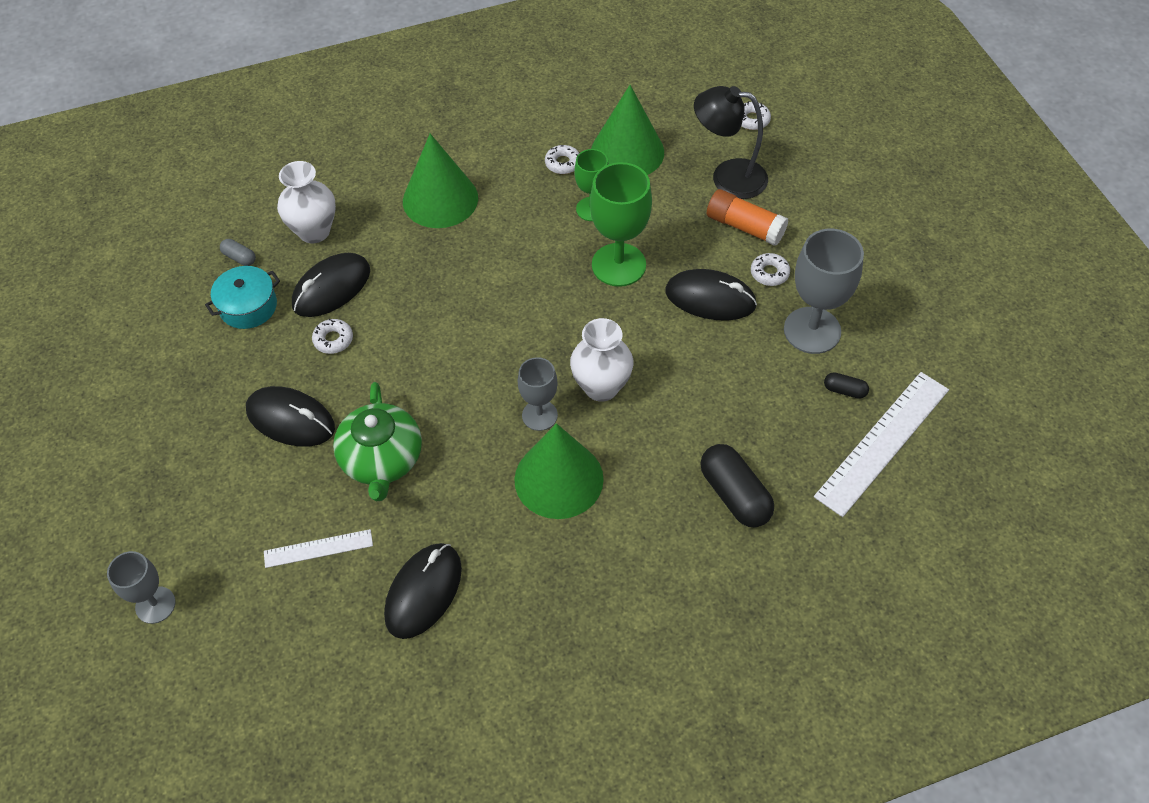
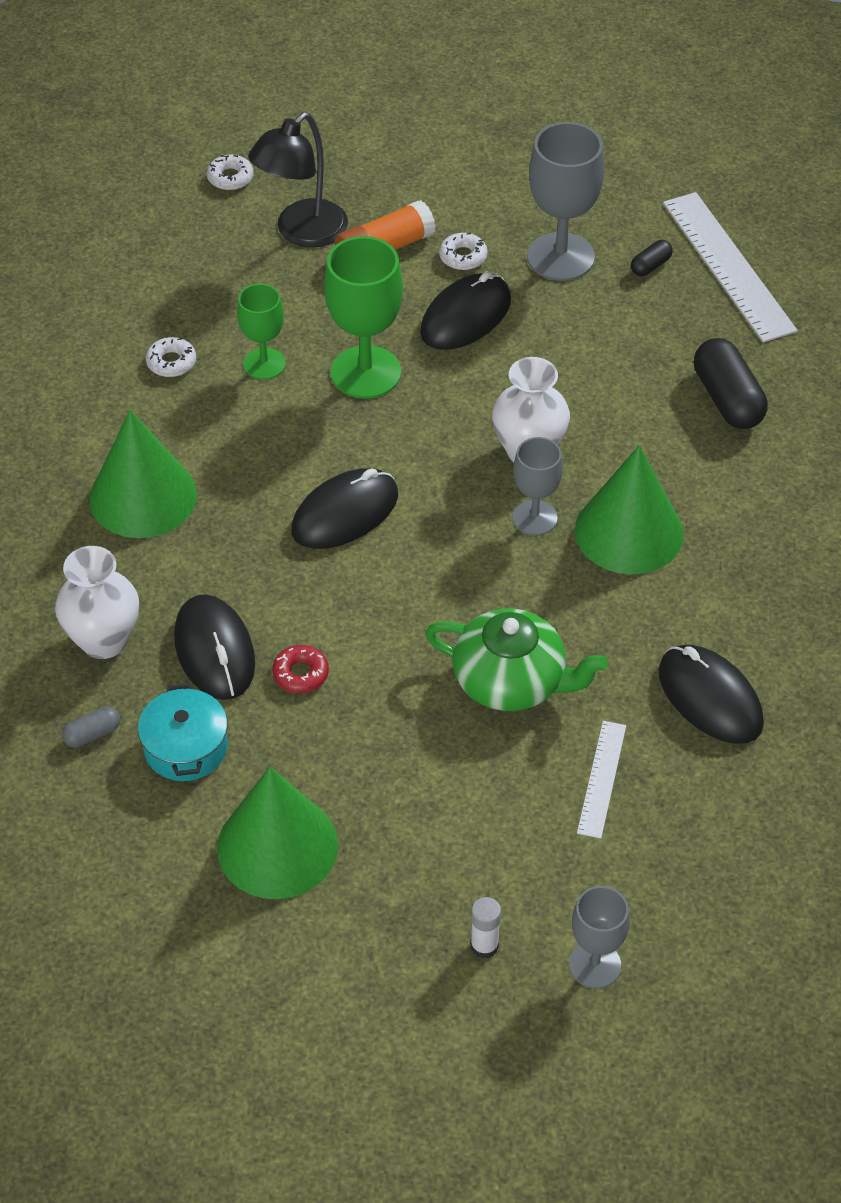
camera: 65 degrees left, 5 degrees down
black mouse [246,386,335,447] -> black mouse moved to [291,468,398,549]
white donut [312,319,353,354] -> red donut [272,645,329,693]
green cone [591,85,664,175] -> green cone moved to [217,767,338,899]
black capsule [700,444,774,527] -> black capsule turned 75 degrees clockwise [694,338,768,429]
none -> white glue stick [470,897,501,959]

